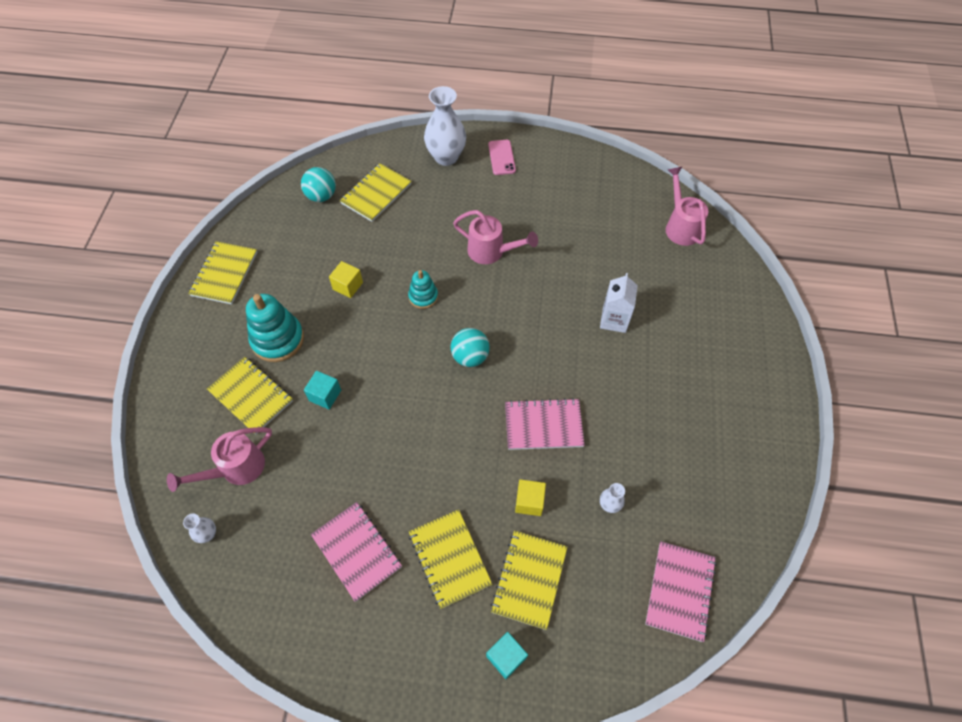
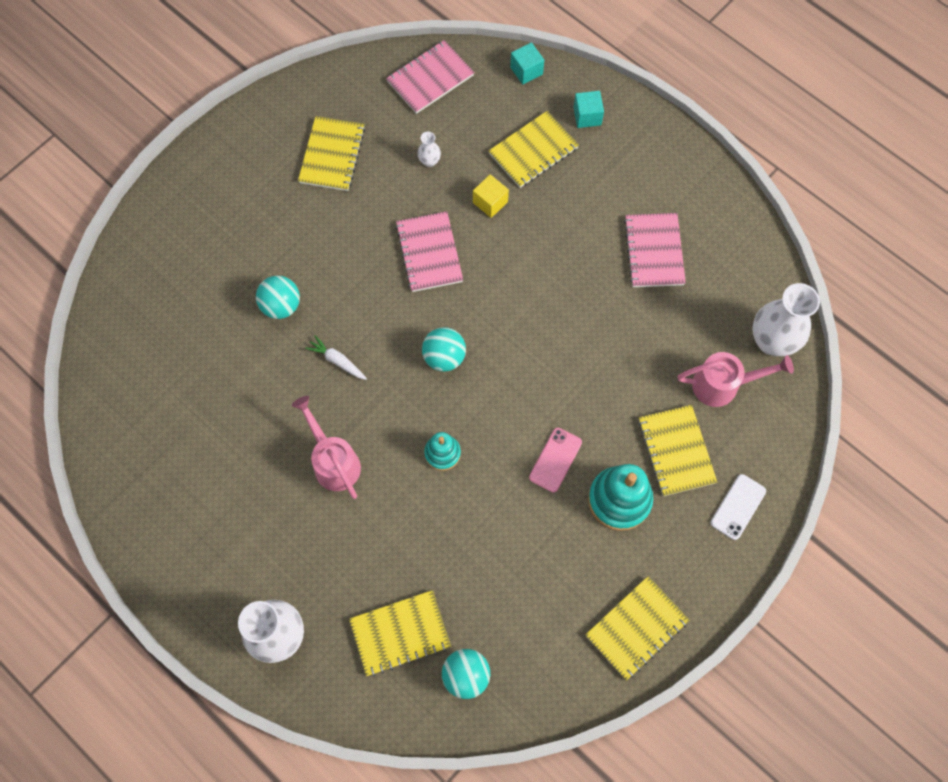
camera: 145 degrees left, 10 degrees up
white vase [183,513,216,543] -> white vase [752,283,820,356], size x2.23
turquoise cube [304,371,341,410] -> turquoise cube moved to [510,42,544,85]
yellow cube [329,261,363,298] -> none
yellow notebook [409,509,492,609] -> yellow notebook moved to [298,116,365,191]
pink phone [488,140,516,175] -> pink phone moved to [529,428,582,492]
pink notebook [505,398,585,450] -> pink notebook turned 45 degrees clockwise [396,211,463,292]
white carton [600,273,638,333] -> turquoise ball [256,275,300,319]
pink watering can [666,167,708,246] -> none
none -> white carrot [305,335,367,380]
none -> white phone [710,474,766,540]

